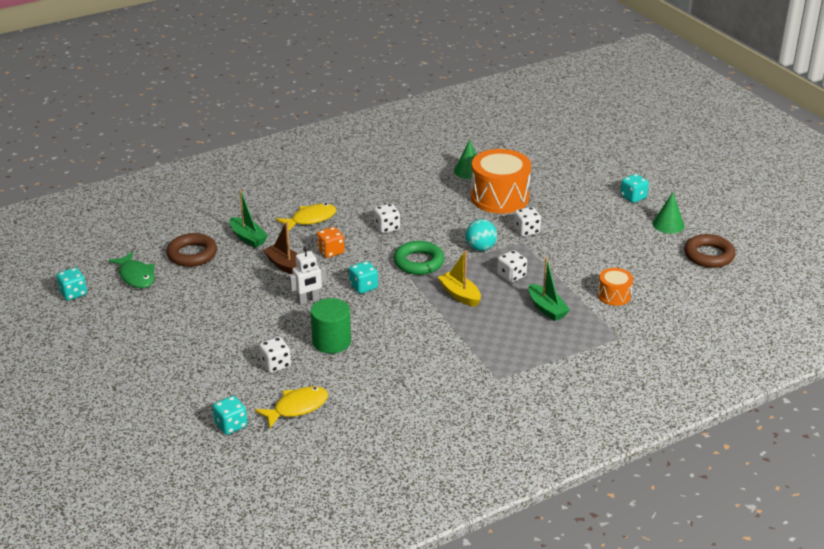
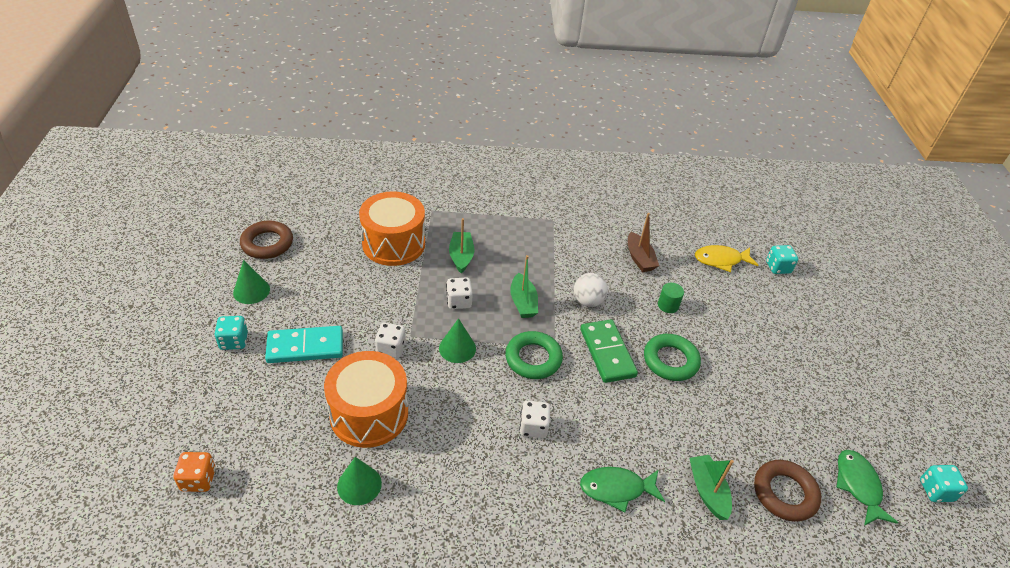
camera: 155 degrees left, 10 degrees up
white dice [259,337,291,373] -> none
brown boat [263,222,298,274] -> brown boat moved to [628,213,659,272]
yellow fish [276,204,336,231] -> green fish [580,467,665,512]
white robot [289,247,326,305] -> green ring [644,334,701,381]
green cylinder [311,298,351,354] -> green cylinder [658,283,684,313], size x0.58
orange dice [316,227,345,258] -> orange dice moved to [174,452,216,492]
turquoise dice [349,261,378,294] -> green domino [580,319,638,383]
yellow boat [438,250,481,307] -> green boat [510,255,538,318]
turquoise ball [466,219,497,251] -> green cone [439,318,476,363]
orange drum [598,268,633,306] -> orange drum [359,191,425,266], size x1.96
none -> turquoise domino [265,326,343,363]
none -> white ball [574,273,608,307]

